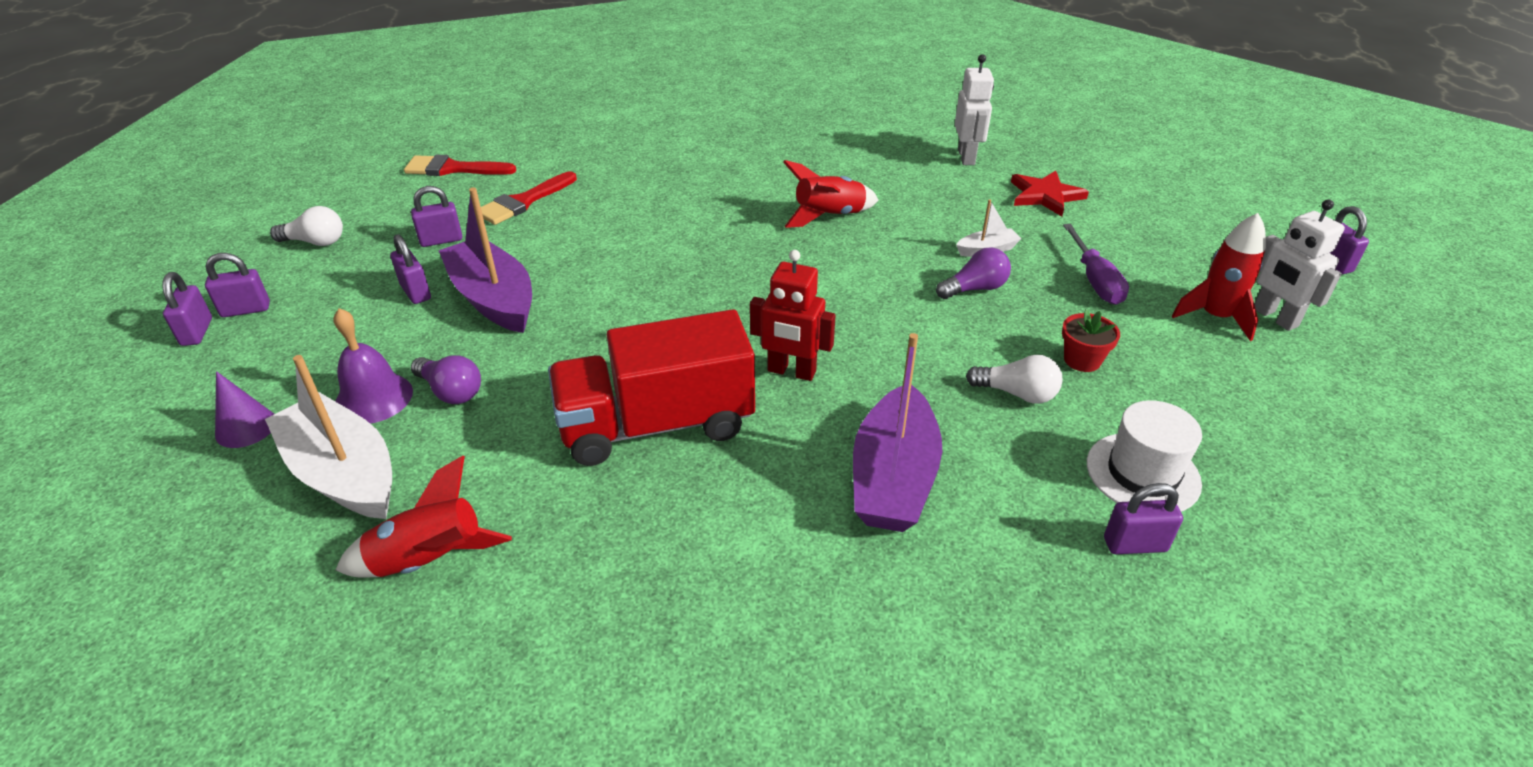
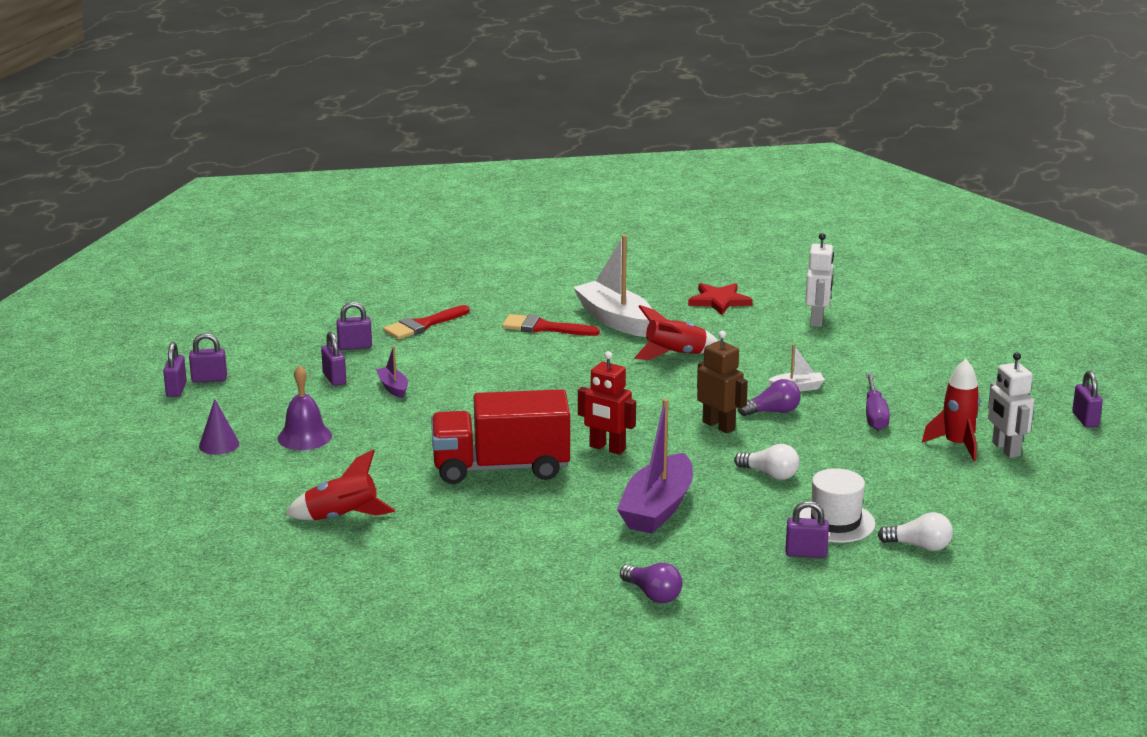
camera: 10 degrees right, 15 degrees down
white boat [265,355,392,519] -> white boat moved to [573,235,652,337]
white light bulb [270,206,343,246] -> white light bulb moved to [878,512,953,551]
red brush [404,155,516,176] -> red brush moved to [502,314,600,336]
purple light bulb [411,355,481,404] -> purple light bulb moved to [620,563,683,603]
purple boat [439,187,532,333] -> purple boat [376,346,408,398], size x0.48
red star [1011,171,1089,216] -> red star moved to [688,283,753,315]
red flower pot [1062,309,1120,372] -> none
none -> brown robot [697,331,748,434]

